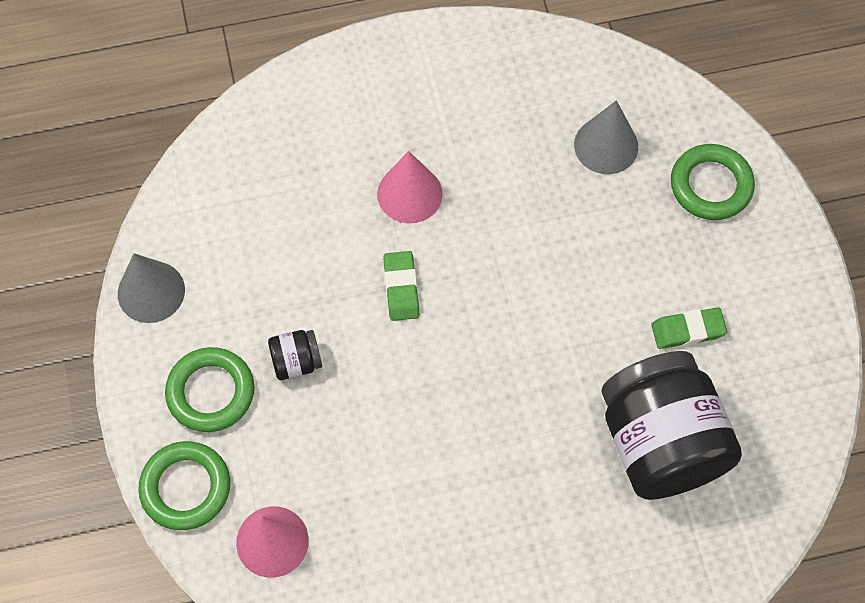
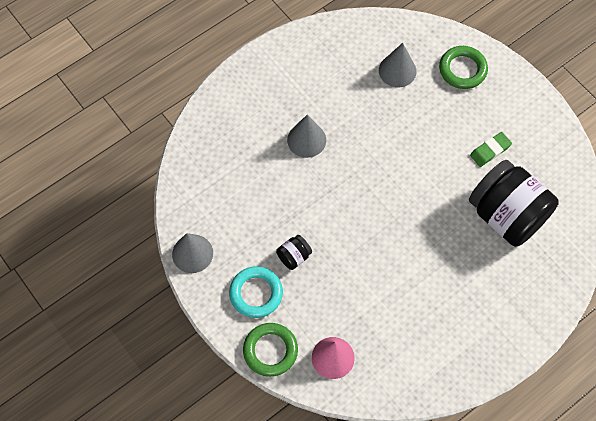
camera: 25 degrees left, 0 degrees up
green ring [165,347,254,432] -> turquoise ring [229,266,283,318]
pink cone [377,151,443,223] -> grey cone [287,115,326,158]
green eraser [383,251,419,321] -> none

